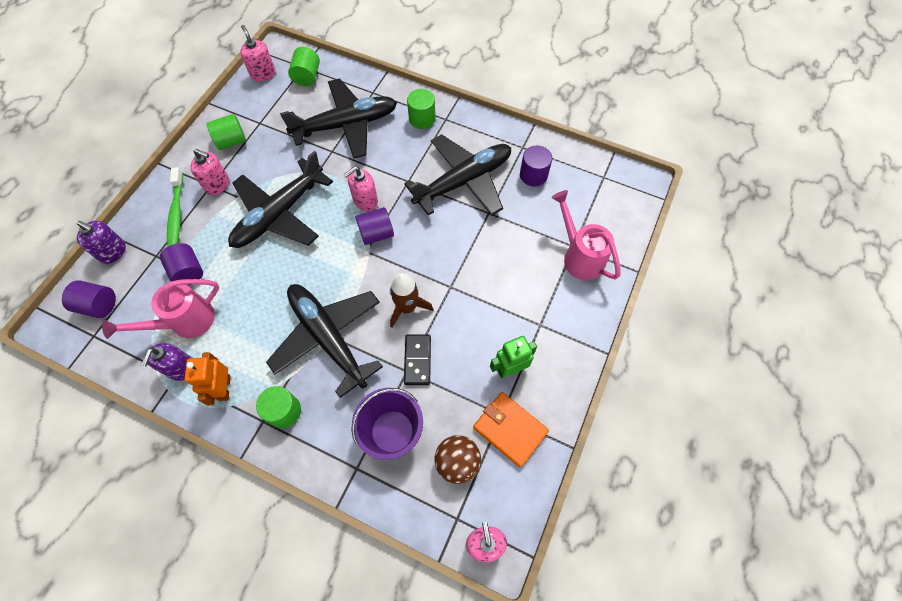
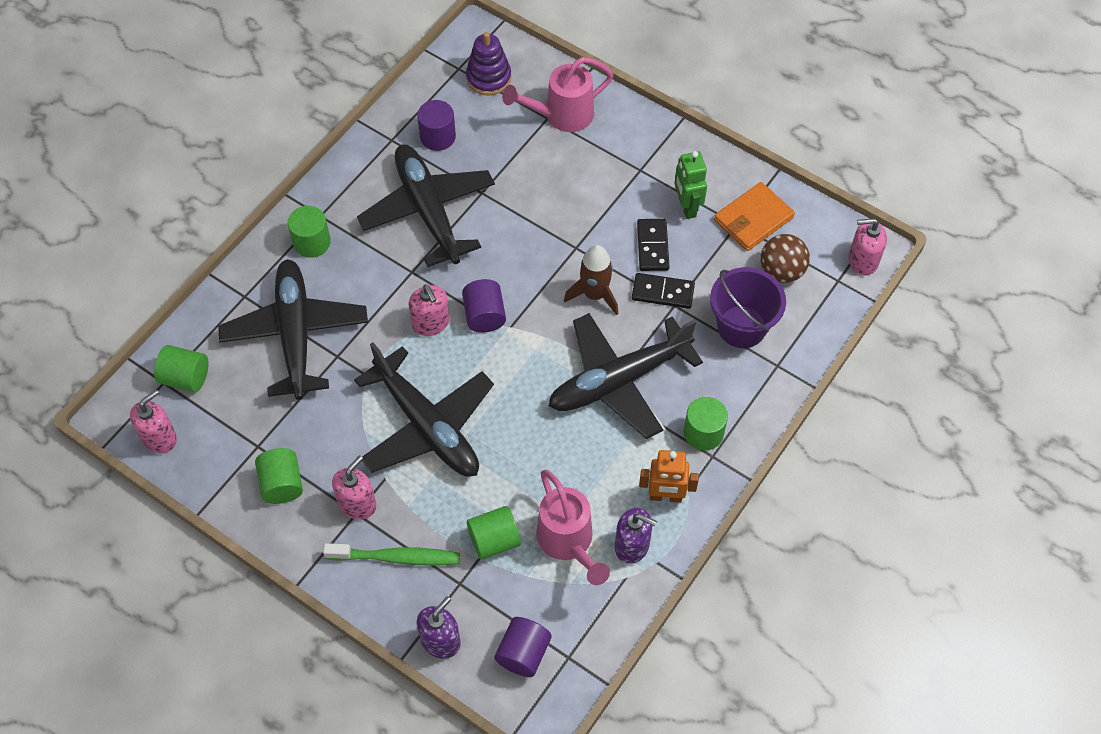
camera: 80 degrees left, 5 degrees down
purple cylinder [160,243,203,286] -> green cylinder [467,506,521,560]
pink soap dispenser [240,25,275,81] -> pink soap dispenser turned 150 degrees clockwise [130,390,177,454]
none -> purple stacking toy [466,32,511,95]
none -> black domino [637,219,670,271]

